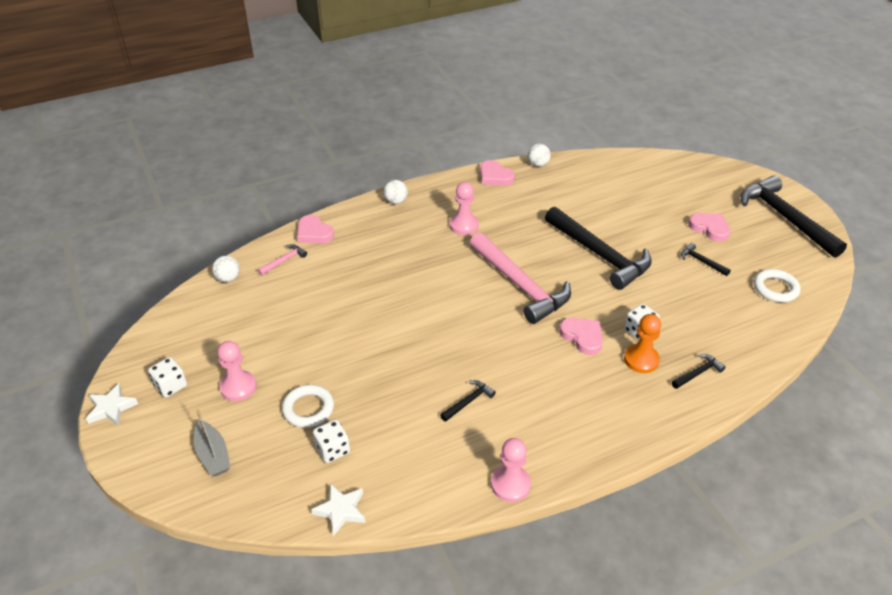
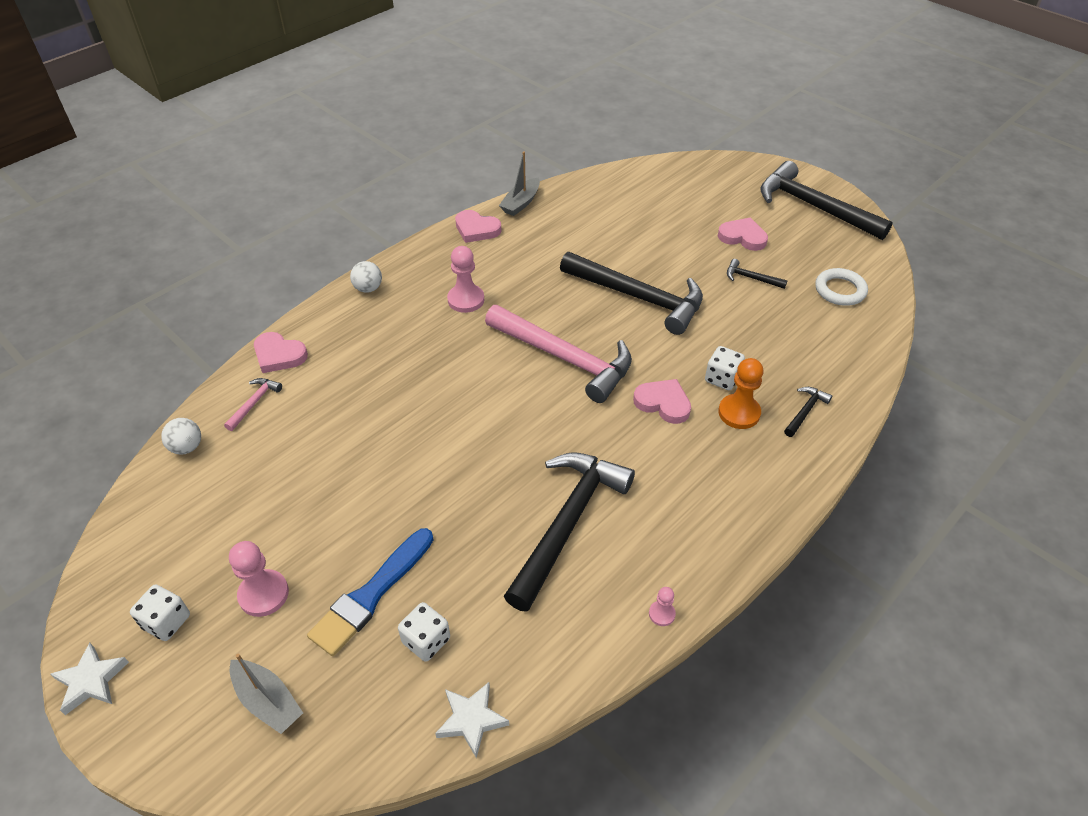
camera: 20 degrees left, 5 degrees up
white ring [282,385,334,428] -> blue brush [307,528,433,656]
black hammer [440,380,496,422] -> black hammer [504,453,635,612], size x2.42
pink pawn [491,438,531,502] -> pink pawn [649,587,676,626], size x0.53
white ball [528,144,551,167] -> grey boat [499,151,540,216]

